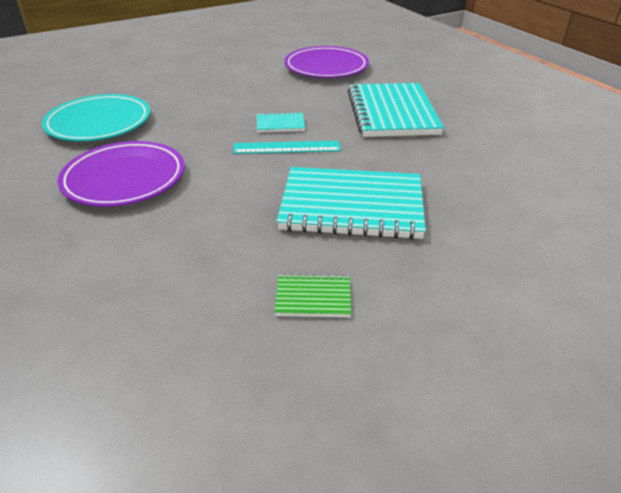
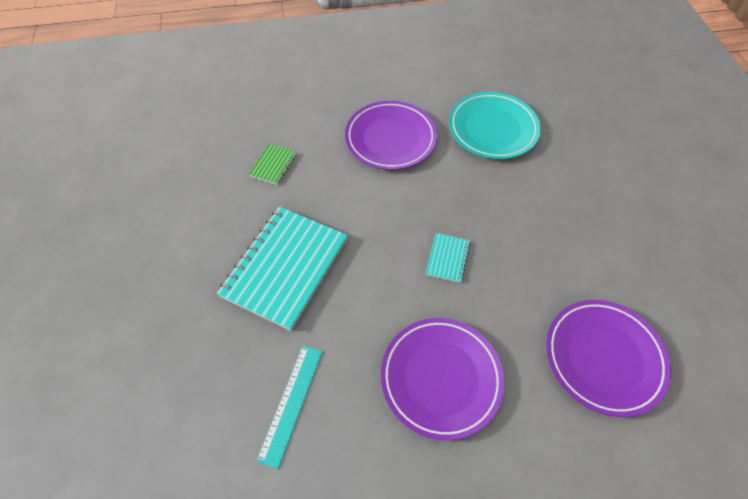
camera: 110 degrees right, 20 degrees up
turquoise ruler [233,141,341,154] -> turquoise ruler moved to [257,345,323,469]
green notebook [274,274,351,317] -> green notebook moved to [249,144,297,185]
turquoise notebook [348,83,444,137] -> purple plate [381,318,504,440]

